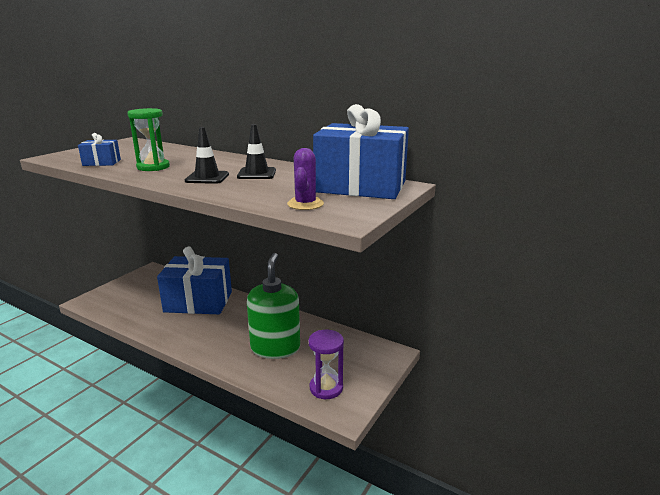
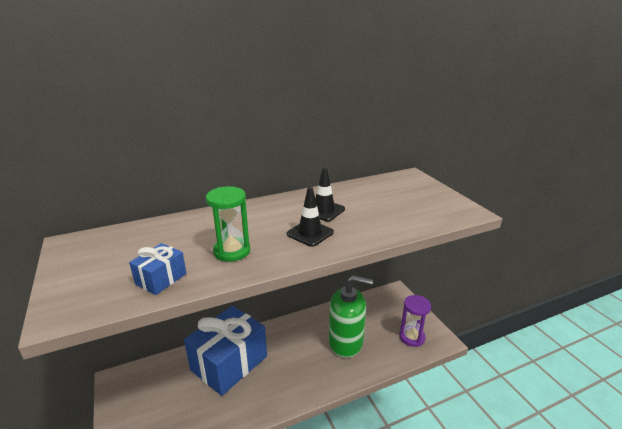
camera: 55 degrees left, 5 degrees up
green soap dispenser [247,253,300,359] -> green soap dispenser turned 150 degrees clockwise [329,275,373,358]
purple cactus [287,148,324,210] -> none
blue gift [313,104,409,199] -> none

